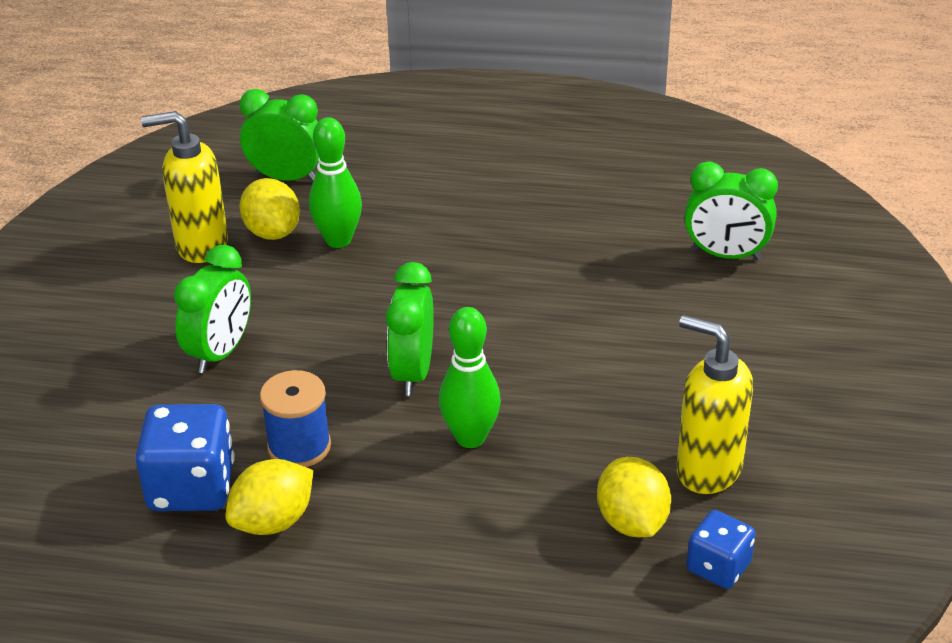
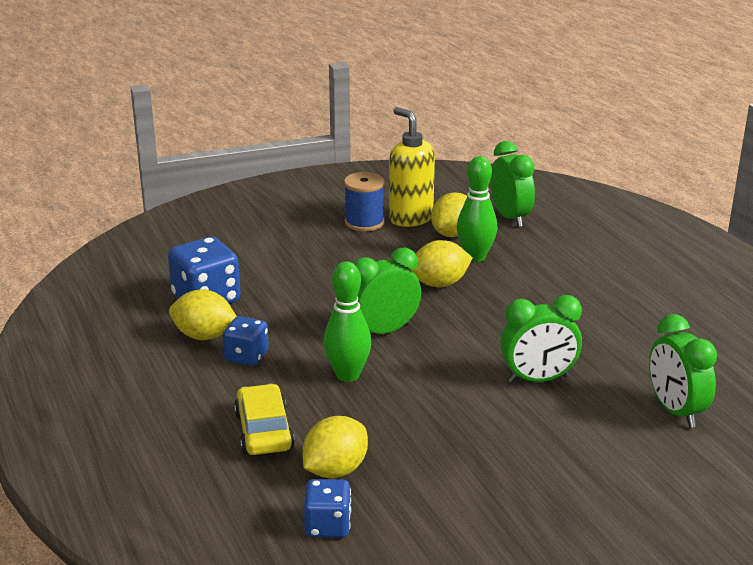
camera: 55 degrees right, 10 degrees down
green clock [174,245,251,373] -> green clock moved to [500,295,582,383]
blue spool [260,370,331,467] -> blue spool moved to [344,172,385,231]
yellow soap dispenser [676,315,753,494] -> none
none -> blue dice [223,316,269,366]
none -> yellow car [234,384,295,455]
none -> yellow lemon [409,240,473,287]

